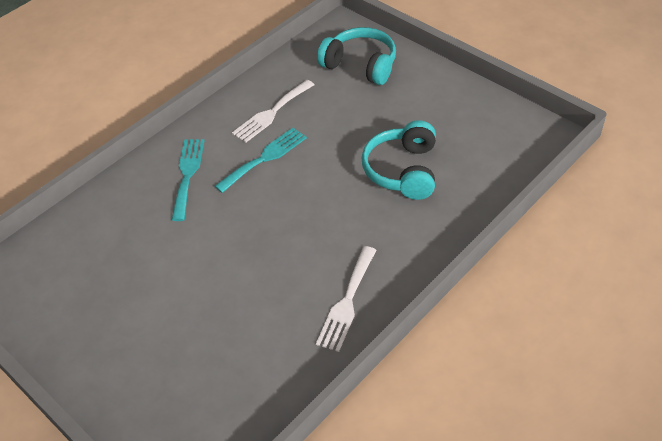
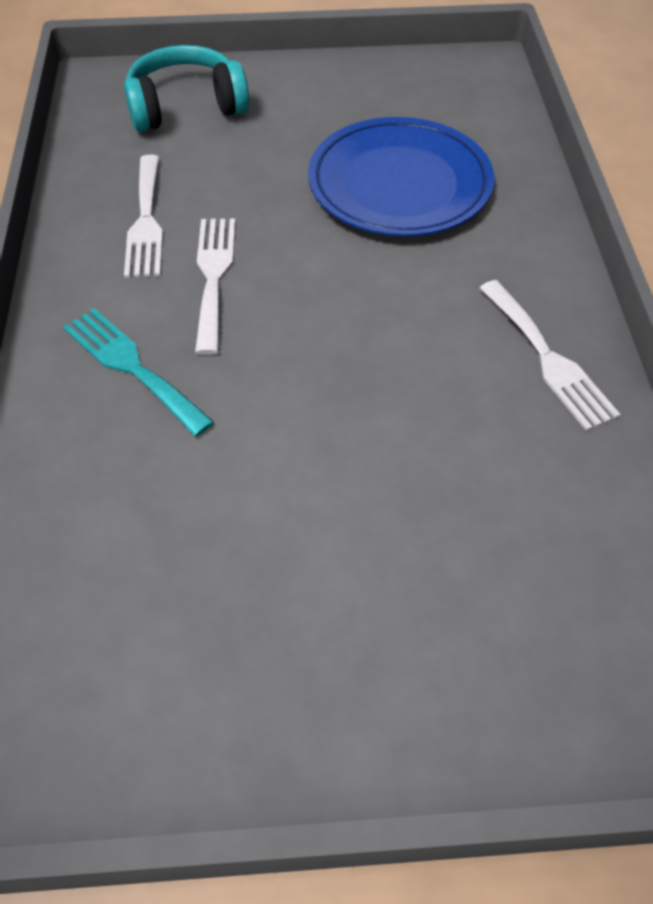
camera: 50 degrees left, 5 degrees up
turquoise fork [215,128,307,193] -> white fork [195,219,235,355]
turquoise headphones [362,120,436,200] -> blue plate [308,117,494,237]

